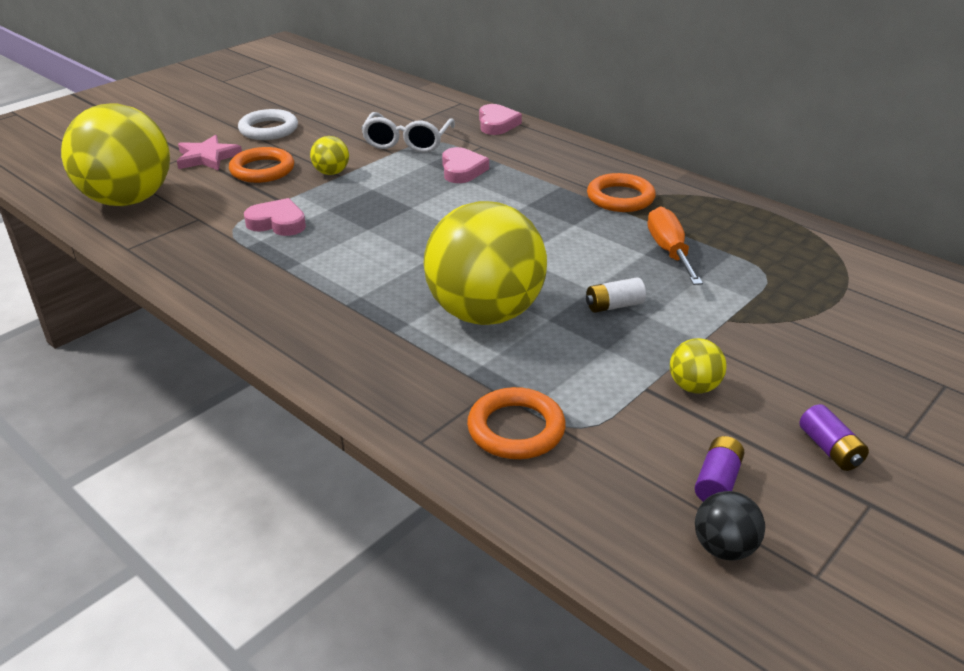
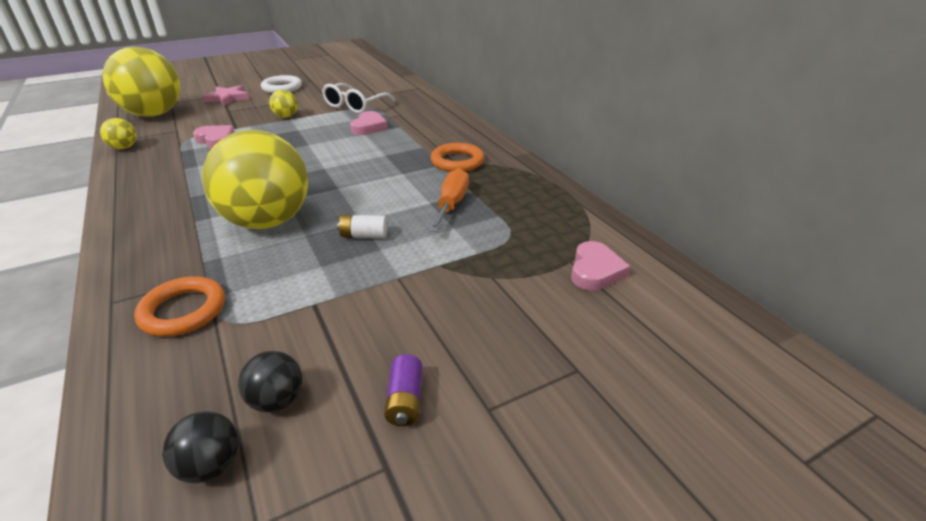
camera: 20 degrees right, 0 degrees up
orange ring [229,147,294,183] -> none
pink heart [479,104,522,135] -> pink heart moved to [571,241,630,291]
yellow ball [670,338,727,394] -> yellow ball moved to [100,118,136,149]
purple battery [695,436,744,502] -> black ball [238,351,302,413]

